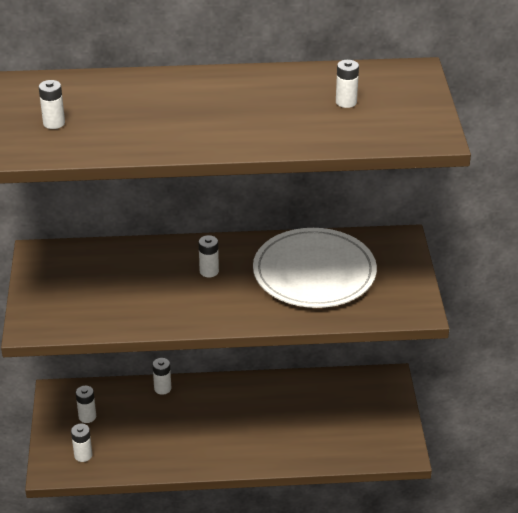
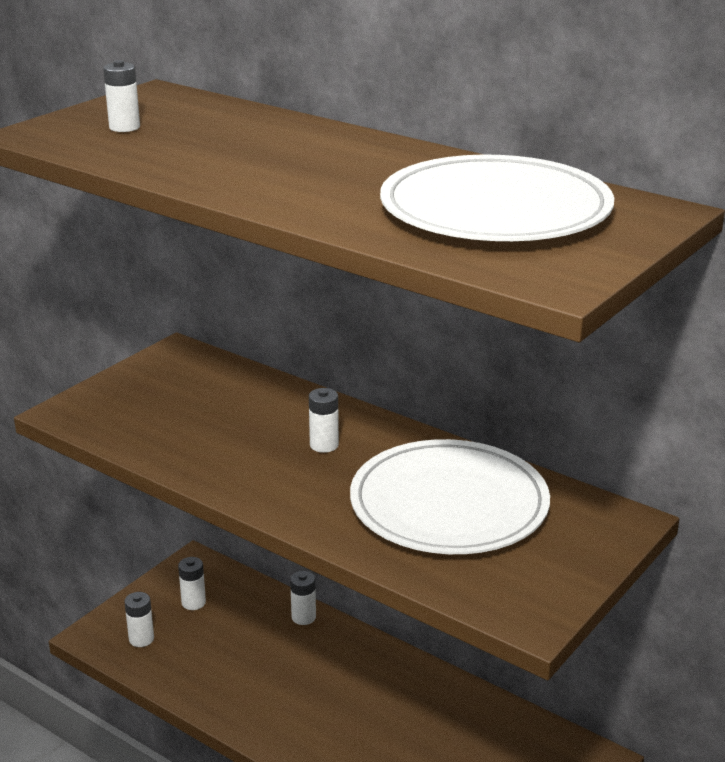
camera: 40 degrees right, 10 degrees down
white battery [336,60,359,108] -> white plate [380,155,614,241]

